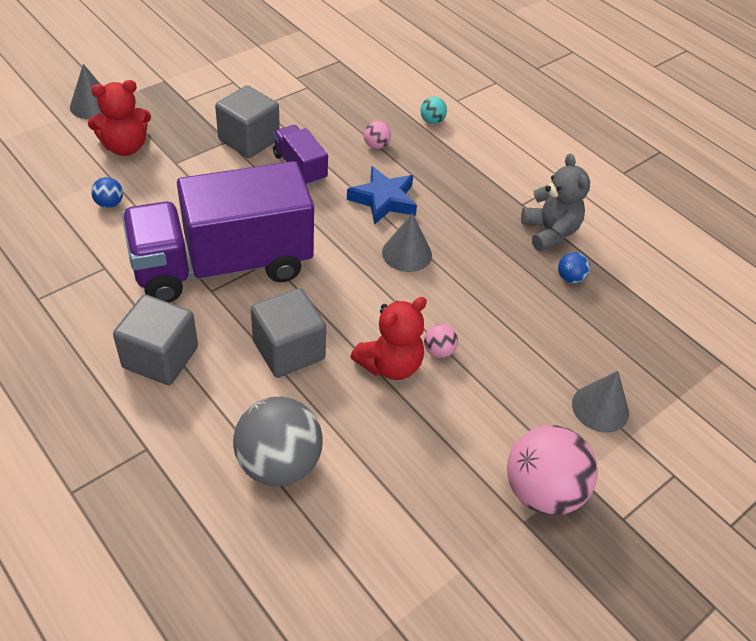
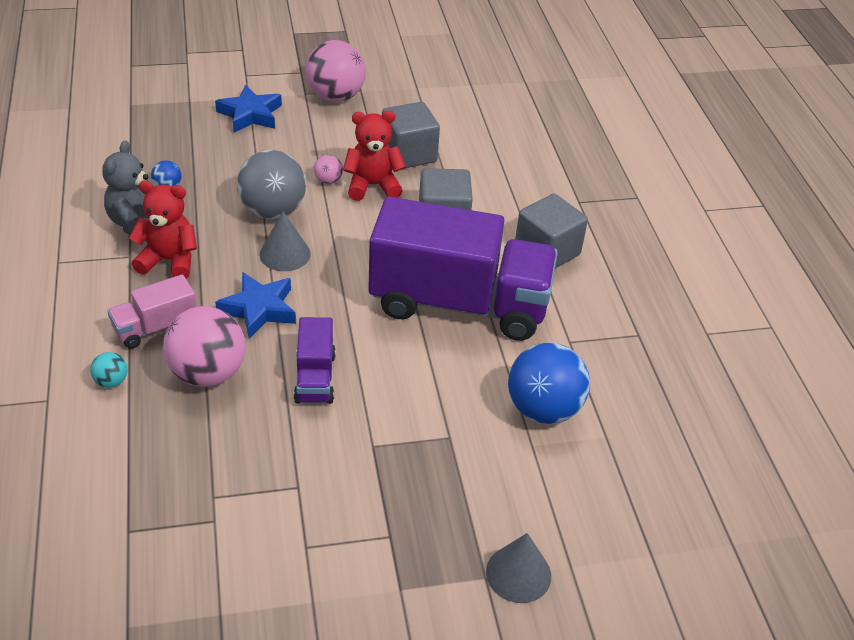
camera: 150 degrees left, 5 degrees down
red teddy bear [88,80,151,156] -> red teddy bear moved to [129,180,197,278]
blue ball [91,177,123,208] -> blue ball [508,342,590,424], size x2.26
grey cube [215,85,280,158] -> grey cube moved to [382,102,440,168]
grey ball [233,397,323,486] -> grey ball moved to [237,150,306,219]
pink ball [364,121,391,149] -> pink ball [163,306,246,387], size x2.26
grey cone [572,371,629,433] -> blue star [215,85,282,133]
none -> pink truck [107,274,197,349]

